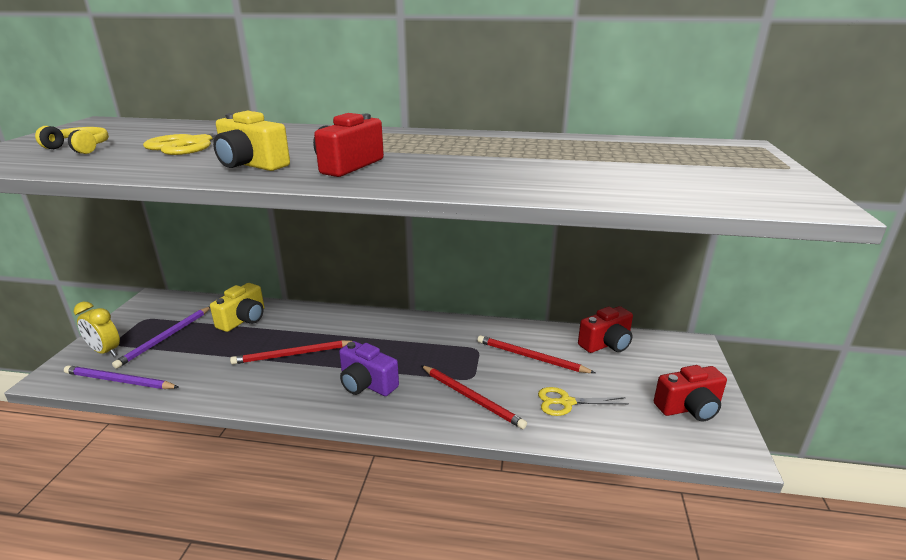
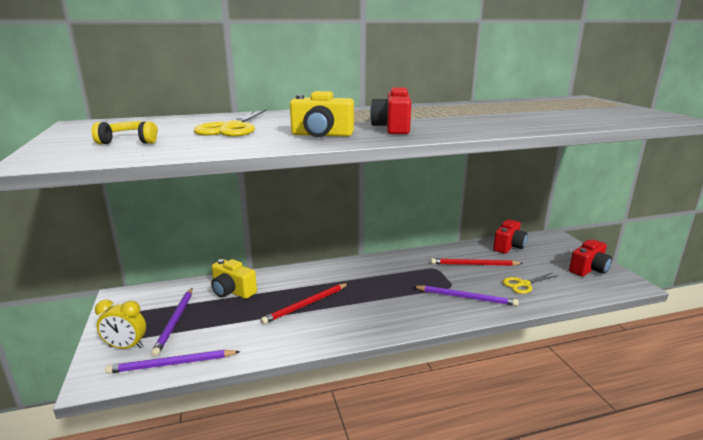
camera: 25 degrees left, 5 degrees down
yellow camera [210,283,264,332] -> yellow camera turned 120 degrees clockwise [211,259,257,299]
purple camera [339,341,399,396] -> none
red pencil [421,365,527,429] -> purple pencil [413,285,519,306]

